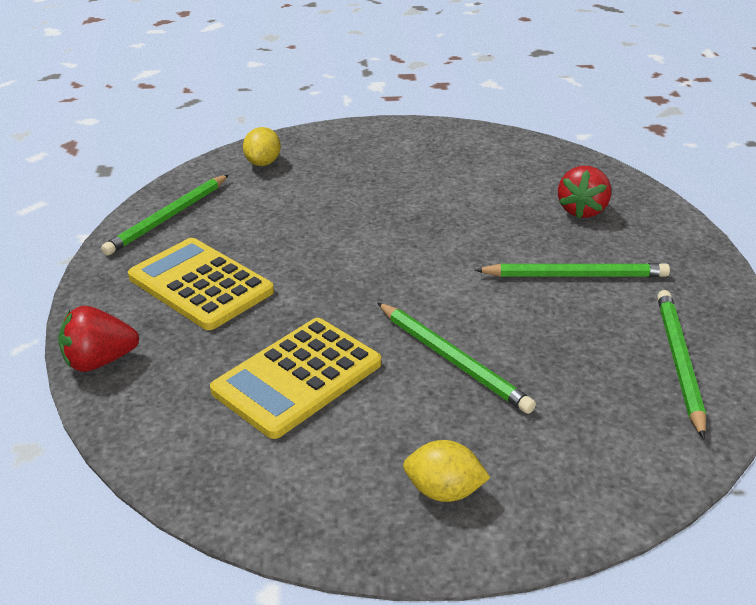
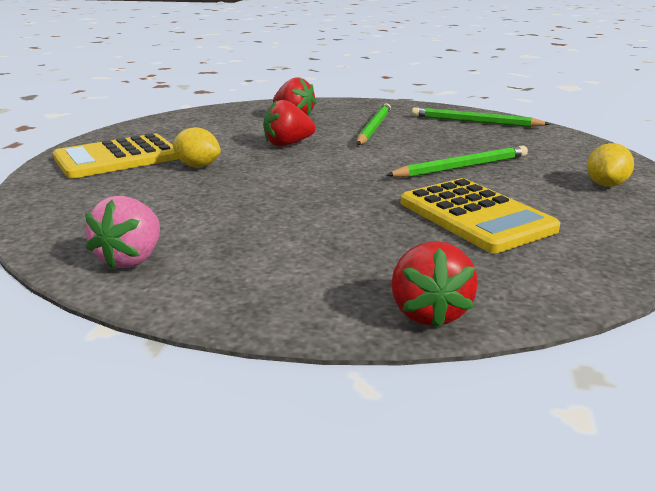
camera: 75 degrees left, 10 degrees down
green pencil [101,175,229,256] -> pink strawberry [85,196,160,269]
yellow calculator [128,238,274,330] -> yellow calculator moved to [53,133,178,178]
yellow lemon [243,127,281,166] -> yellow lemon moved to [172,127,221,168]
none -> red strawberry [263,100,316,147]

